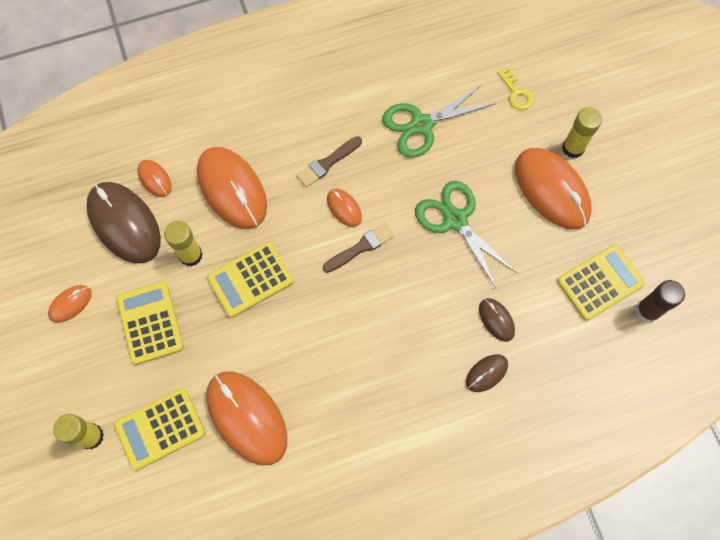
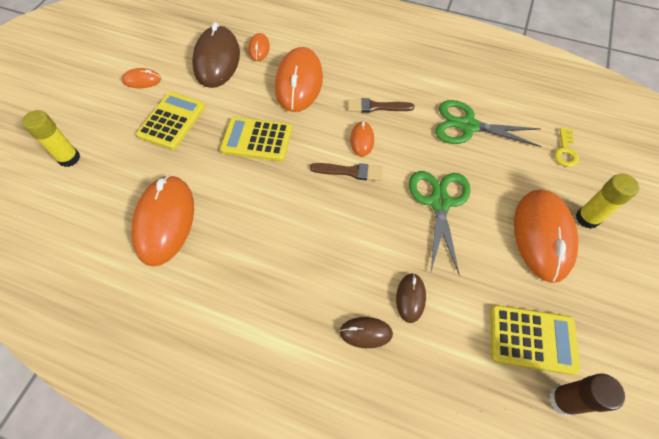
camera: 40 degrees right, 10 degrees down
yellow calculator [114,388,206,471] -> none
yellow glue stick [164,221,203,266] -> none

